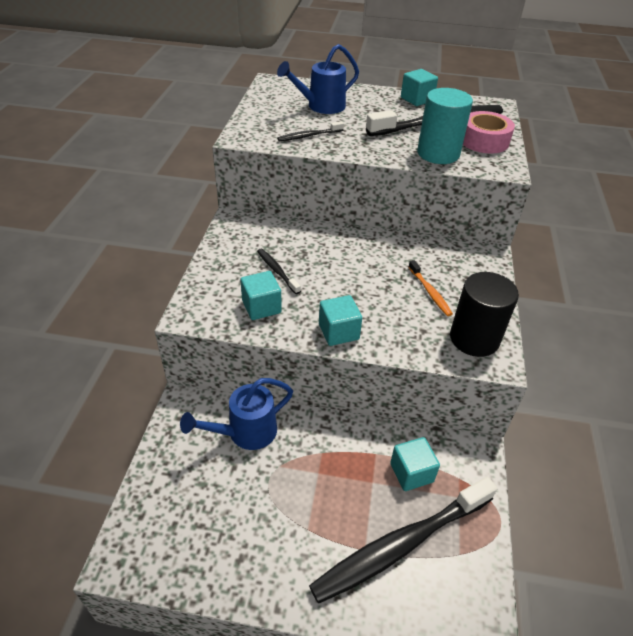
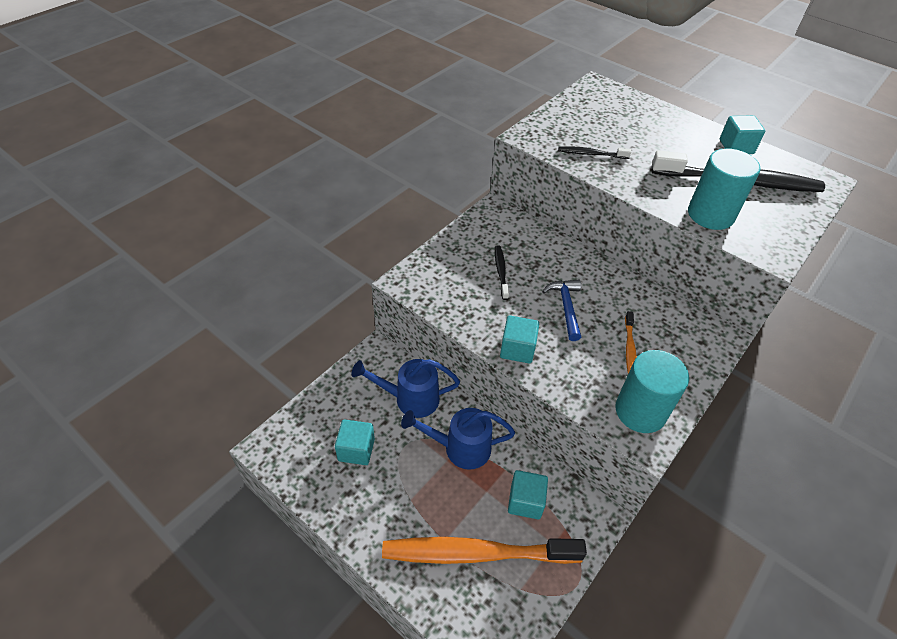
camera: 30 degrees right, 5 degrees up
turquoise cube [240,271,282,320] -> turquoise cube moved to [335,419,375,465]
blue watering can [277,44,359,114] -> blue watering can moved to [401,408,515,470]
black toothbrush [309,477,498,603] -> orange toothbrush [382,537,587,564]
black cylinder [450,272,519,357] -> turquoise cylinder [615,350,689,433]
pink tape [463,111,515,154] -> none
none -> blue hammer [542,280,581,341]

